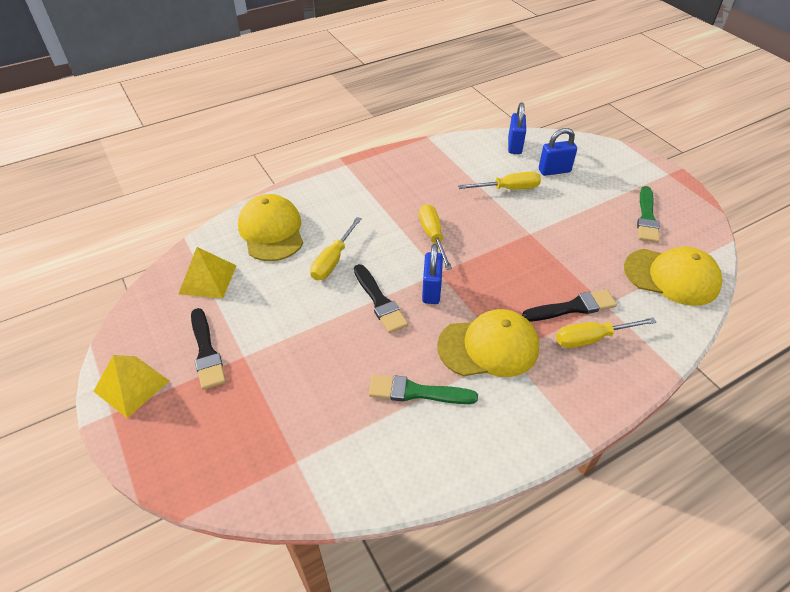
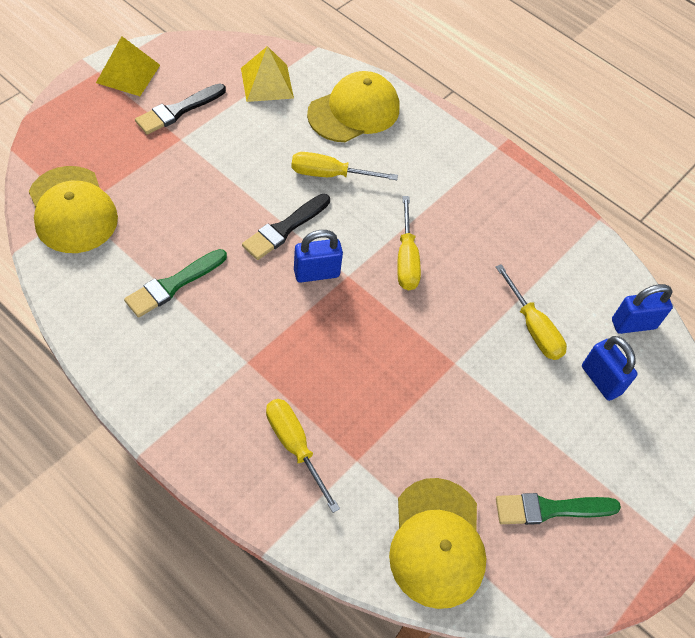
camera: 65 degrees right, 10 degrees up
green brush [369,375,478,404] -> green brush turned 120 degrees counterclockwise [124,249,227,318]
yellow screwdriver [419,204,452,270] -> yellow screwdriver turned 120 degrees clockwise [397,196,421,290]
yellow cap [437,309,540,377] -> yellow cap moved to [29,166,118,253]
black brush [522,290,617,321] -> none

